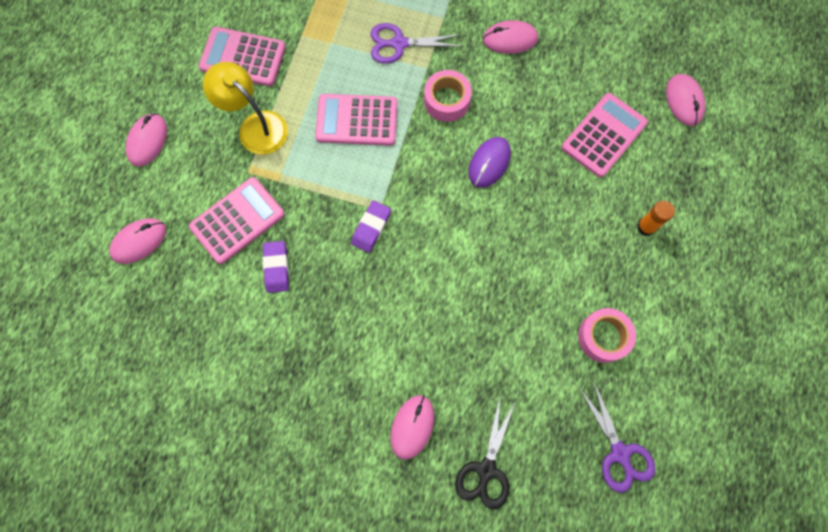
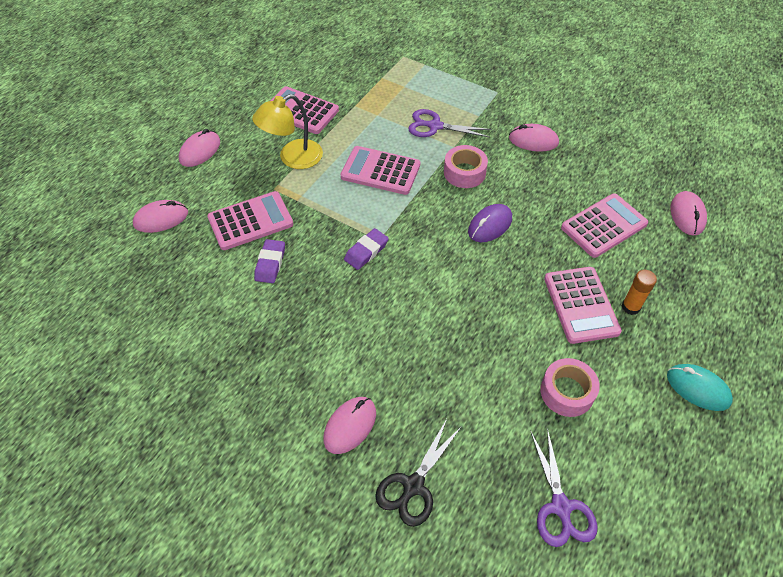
camera: 15 degrees right, 20 degrees down
yellow lamp [203,62,288,155] -> yellow lamp turned 90 degrees counterclockwise [252,94,323,169]
none -> pink calculator [544,267,622,344]
none -> turquoise mouse [667,364,733,411]

